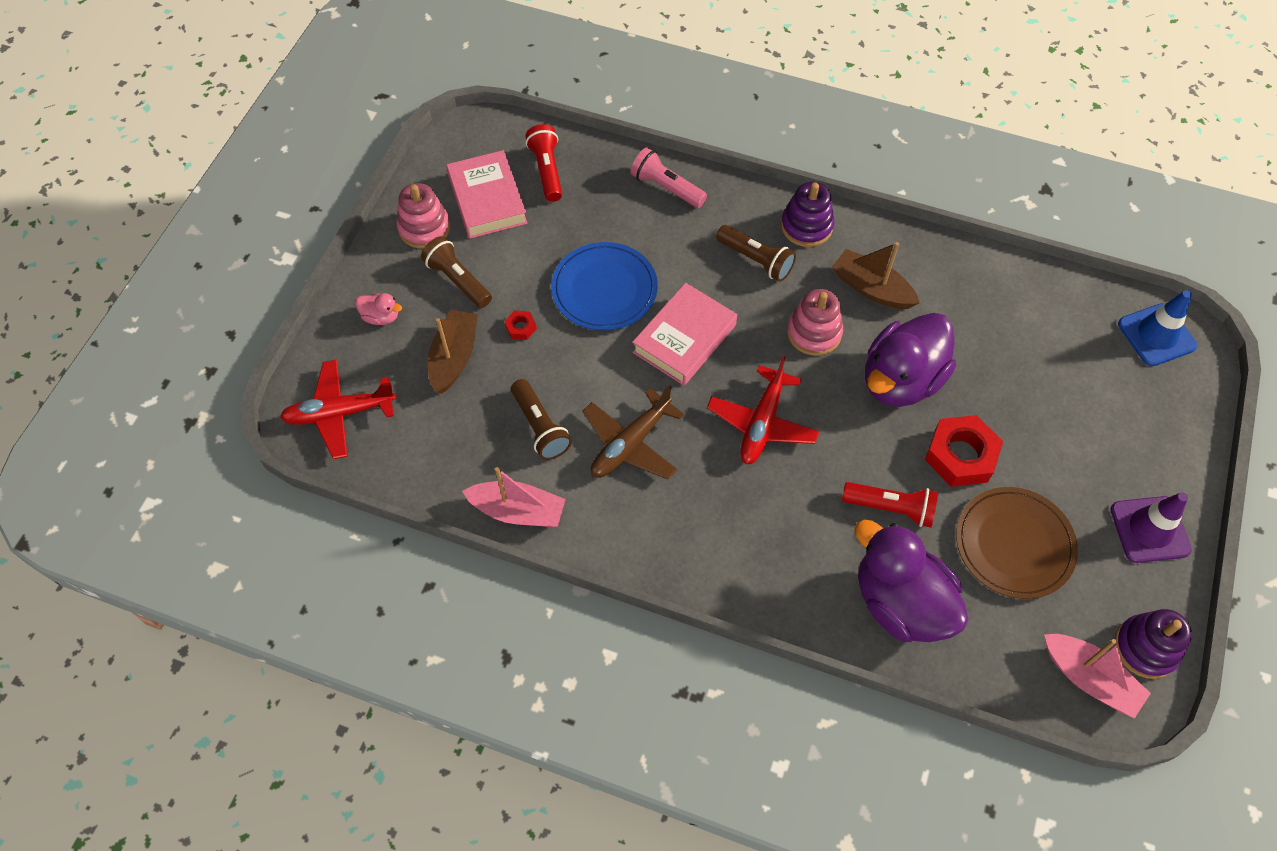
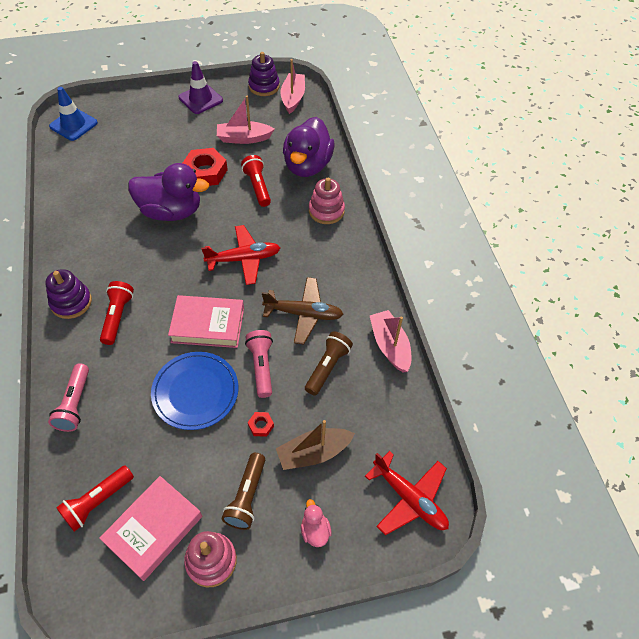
camera: 125 degrees left, 5 degrees down
brown flashlight [716,225,796,282] -> red flashlight [100,281,134,345]
pink stacking toy [787,289,843,356] -> pink stacking toy moved to [309,178,345,224]
brown boat [832,242,920,309] -> none
brown plate [956,487,1078,599] -> pink boat [217,95,274,144]
none -> pink flashlight [245,330,273,398]

